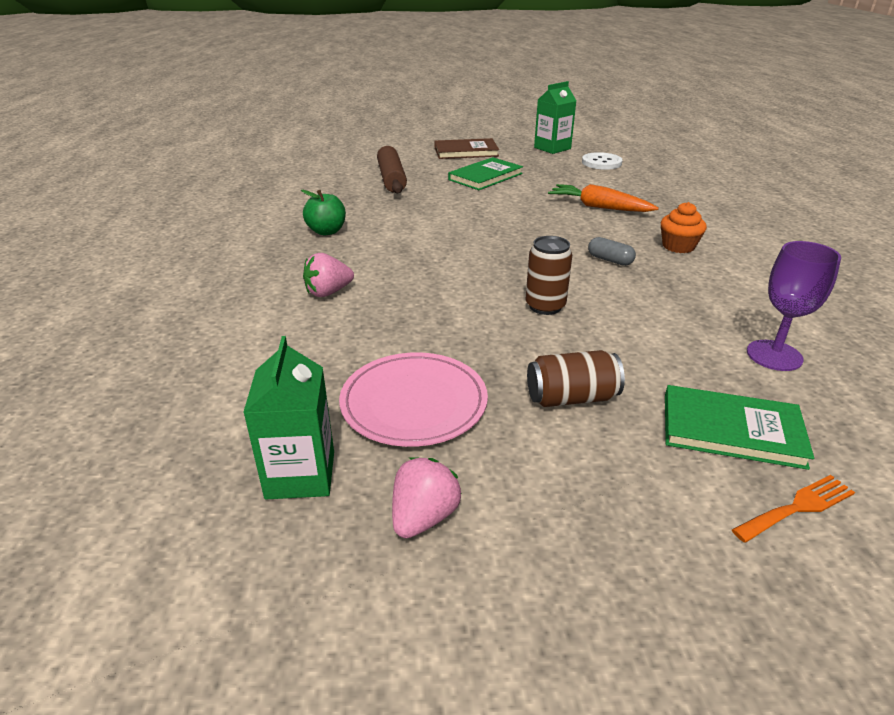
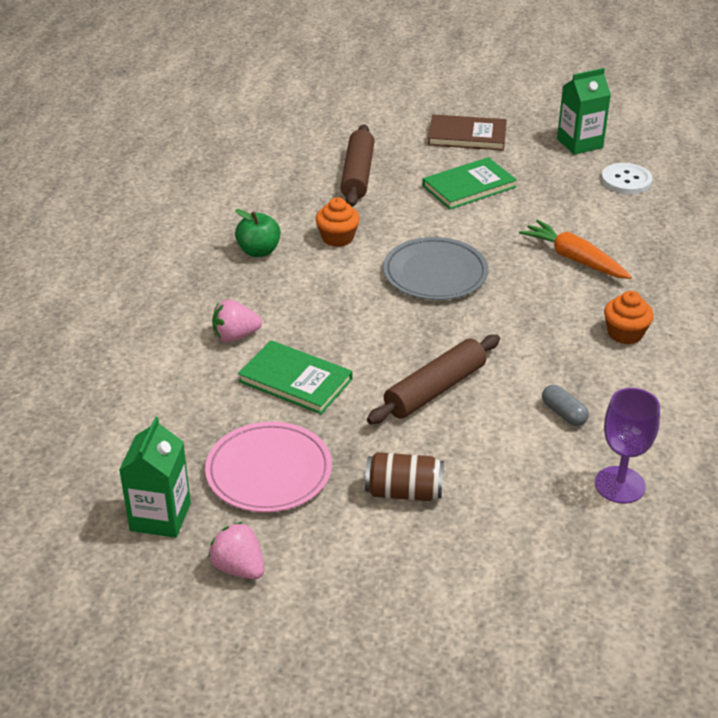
camera: 15 degrees right, 5 degrees up
pink strawberry [392,457,462,538] -> pink strawberry turned 90 degrees counterclockwise [208,522,264,579]
brown can [526,236,572,315] -> brown rolling pin [367,334,500,424]
grey capsule [588,237,636,266] -> grey capsule moved to [542,385,589,426]
green book [665,385,814,470] -> green book moved to [238,340,353,414]
orange fork [732,475,855,543] -> none
none -> orange cupcake [316,197,360,247]
none -> grey plate [383,237,489,300]

